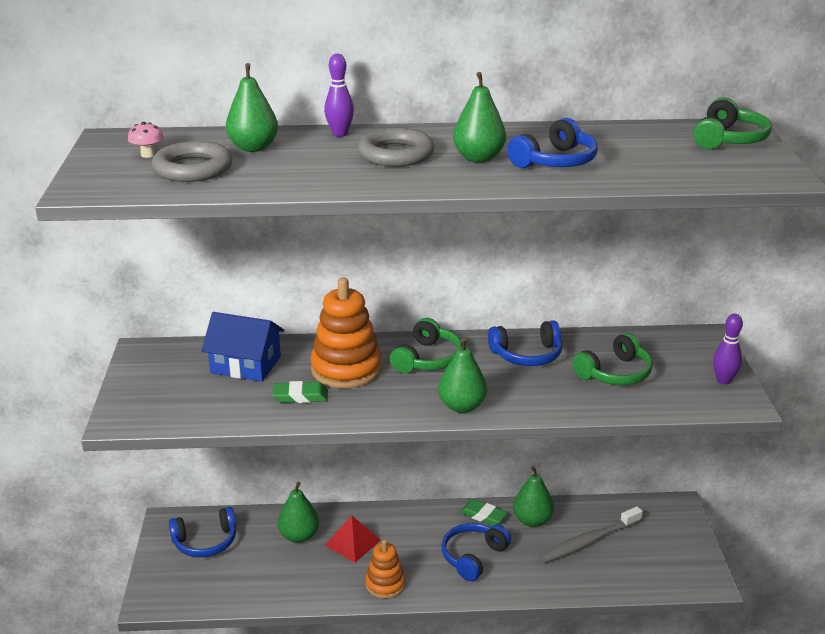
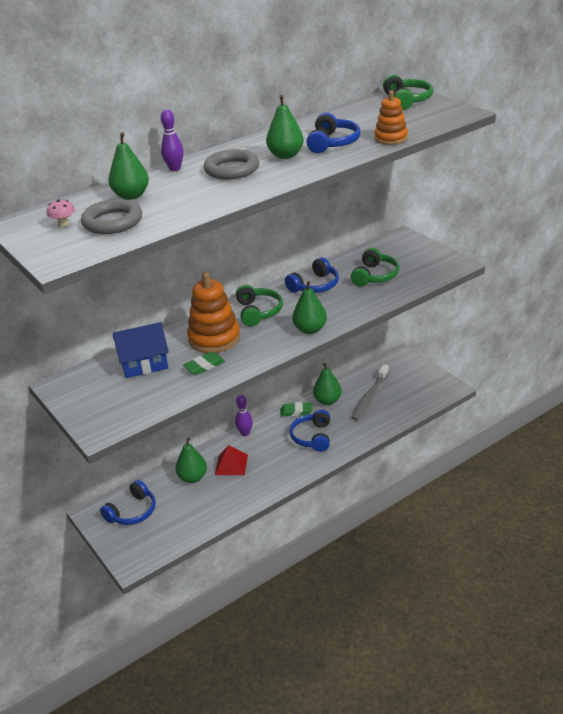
camera: 30 degrees left, 5 degrees up
orange stacking toy [365,539,405,599] -> orange stacking toy moved to [374,90,408,145]
purple bowling pin [713,314,743,385] -> purple bowling pin moved to [235,395,253,436]

